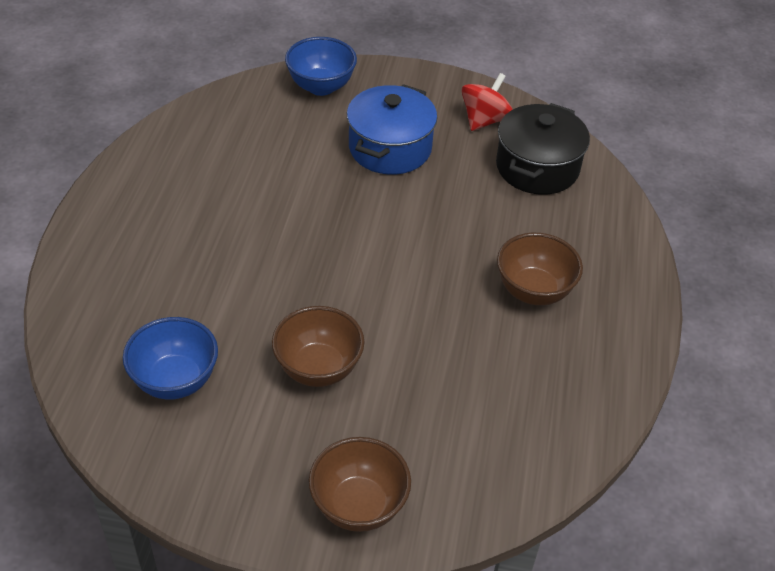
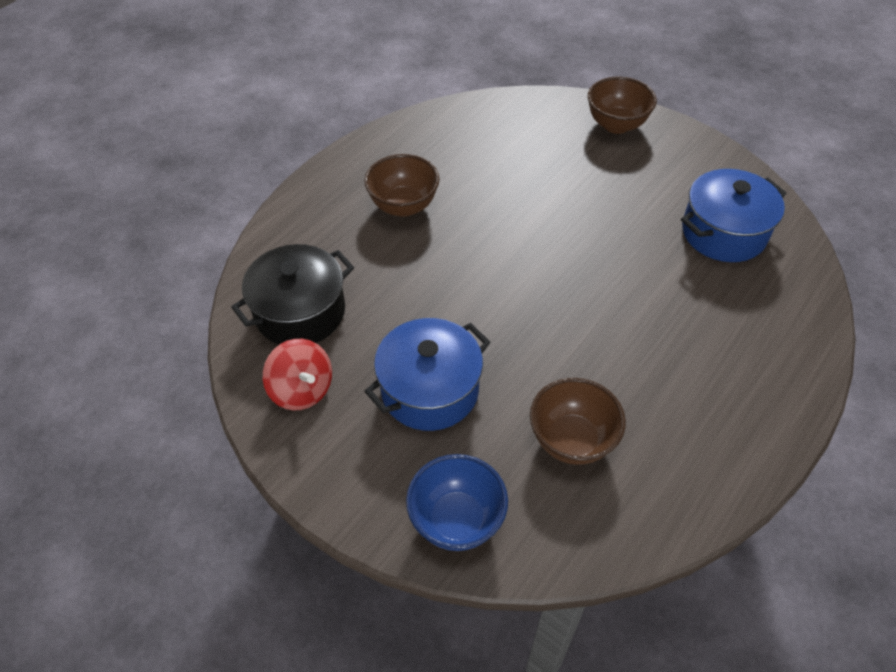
camera: 150 degrees left, 5 degrees up
blue bowl [123,317,218,400] -> blue pot [681,169,787,262]
brown bowl [272,306,365,387] -> brown bowl moved to [530,378,626,465]
red spinning top [461,73,513,131] -> red spinning top turned 105 degrees counterclockwise [263,339,332,411]

